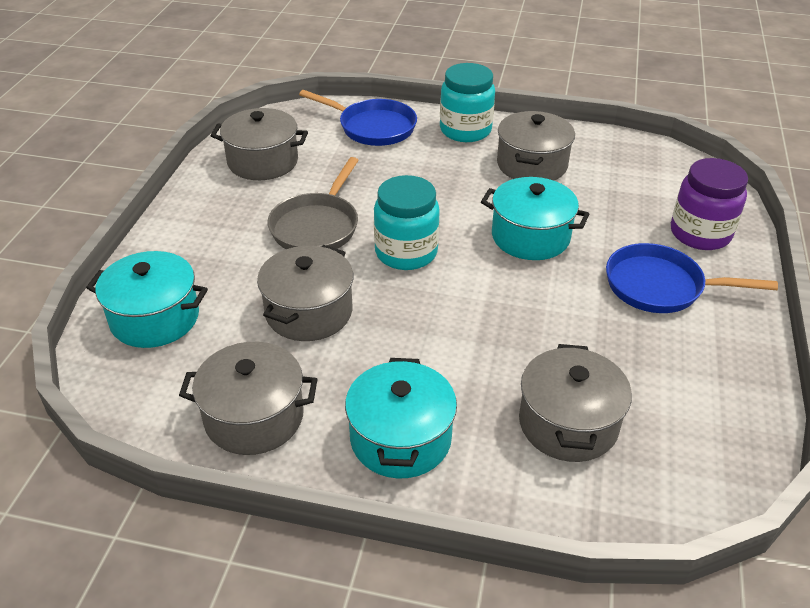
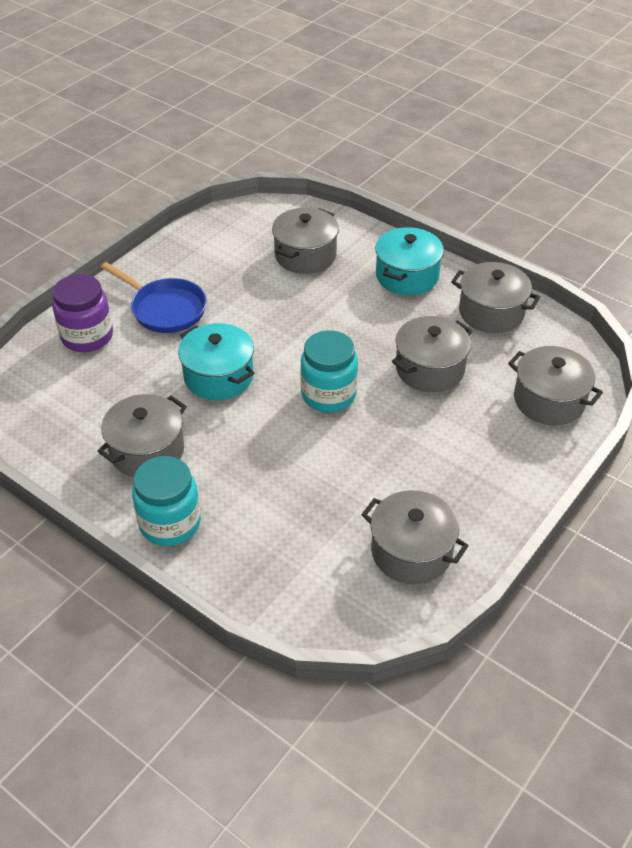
camera: 155 degrees left, 5 degrees up
turquoise pot [86,251,208,348] -> grey pot [508,346,603,425]
grey pan [267,157,359,249] -> none
blue pan [299,90,417,146] -> none

